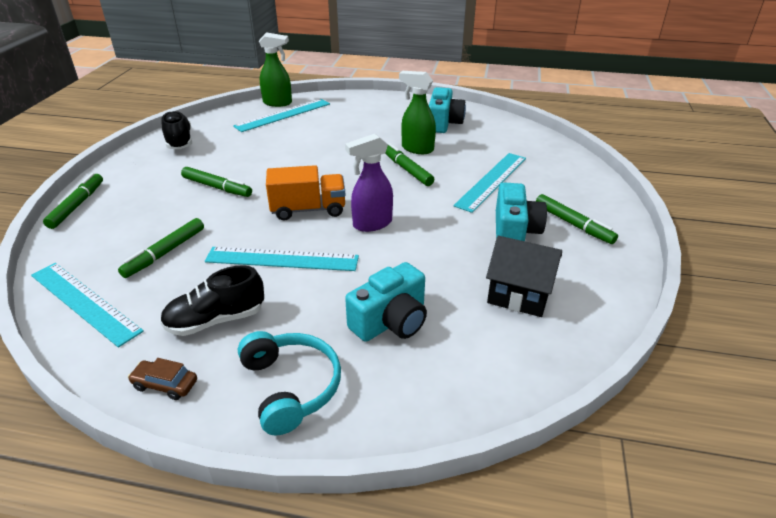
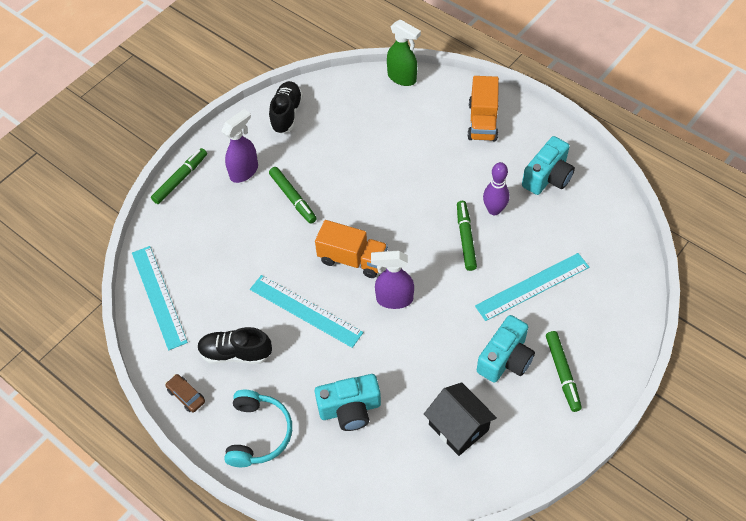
camera: 30 degrees right, 20 degrees up
green marker [118,218,204,278] -> none
turquoise ruler [233,99,330,132] -> none
green spray bottle [399,71,436,154] -> purple bowling pin [483,162,509,215]
none -> purple spray bottle [221,109,258,183]
none -> orange truck [468,76,499,141]

